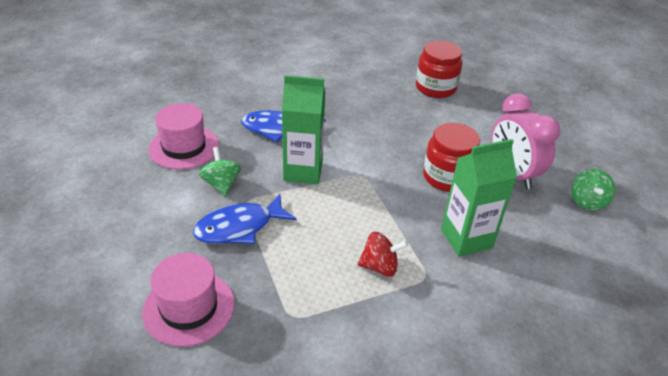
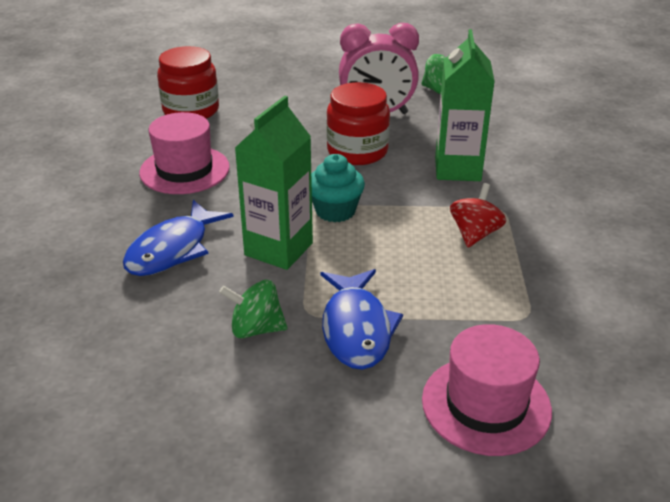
camera: 65 degrees left, 5 degrees down
pink hat [149,103,219,169] -> pink hat moved to [139,112,230,194]
none -> turquoise cupcake [311,154,365,222]

